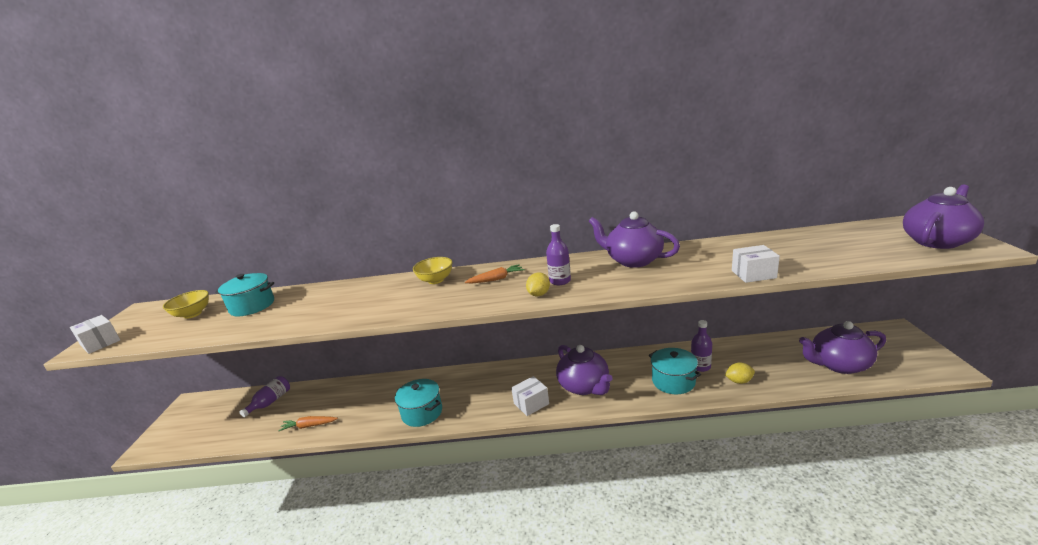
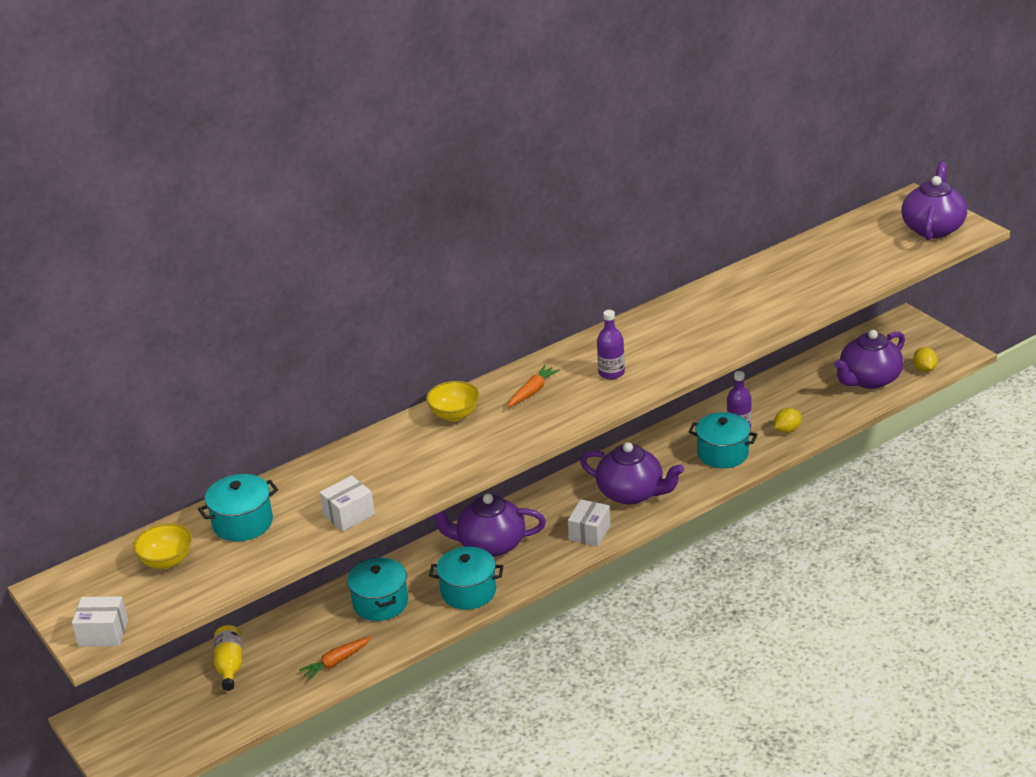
camera: 35 degrees left, 10 degrees up
purple bottle [239,376,290,417] -> yellow bottle [214,625,242,691]
yellow lemon [526,273,550,296] -> yellow lemon moved to [913,347,938,372]
purple teapot [588,211,680,268] -> purple teapot moved to [432,493,546,557]
white box [732,245,780,283] -> white box moved to [319,475,375,531]
none -> turquoise pot [347,557,408,621]

